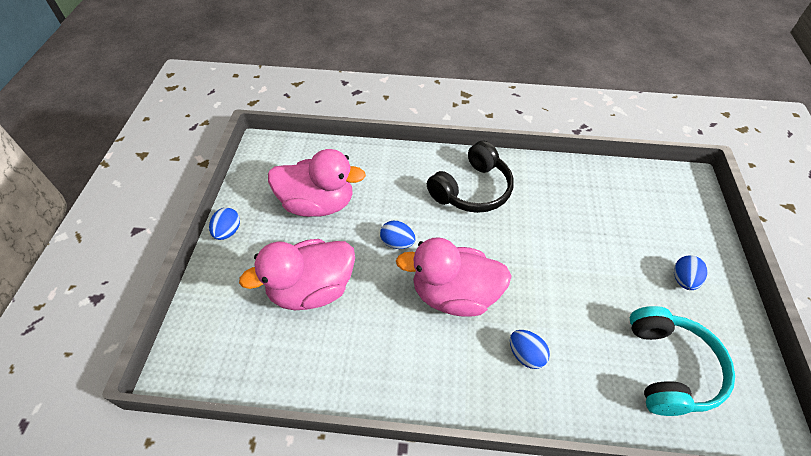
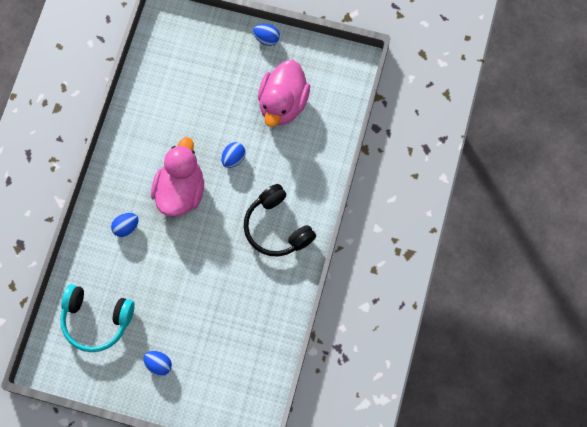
camera: 100 degrees right, 20 degrees up
pink duck [239,239,355,310] -> none

